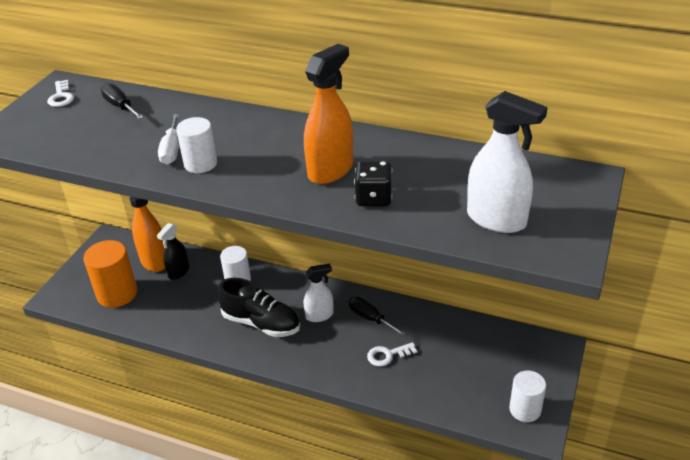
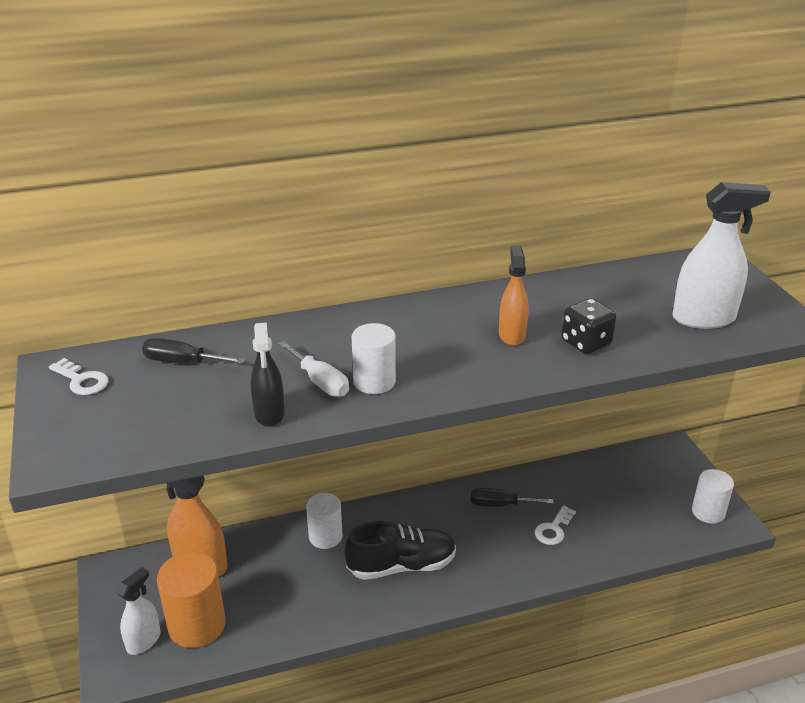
camera: 40 degrees left, 5 degrees down
black spray bottle [157,223,189,280] -> black spray bottle moved to [251,322,285,427]
orange spray bottle [304,44,353,184] -> orange spray bottle [499,245,528,346], size x0.63
white spray bottle [304,263,334,322] -> white spray bottle moved to [117,567,161,655]

